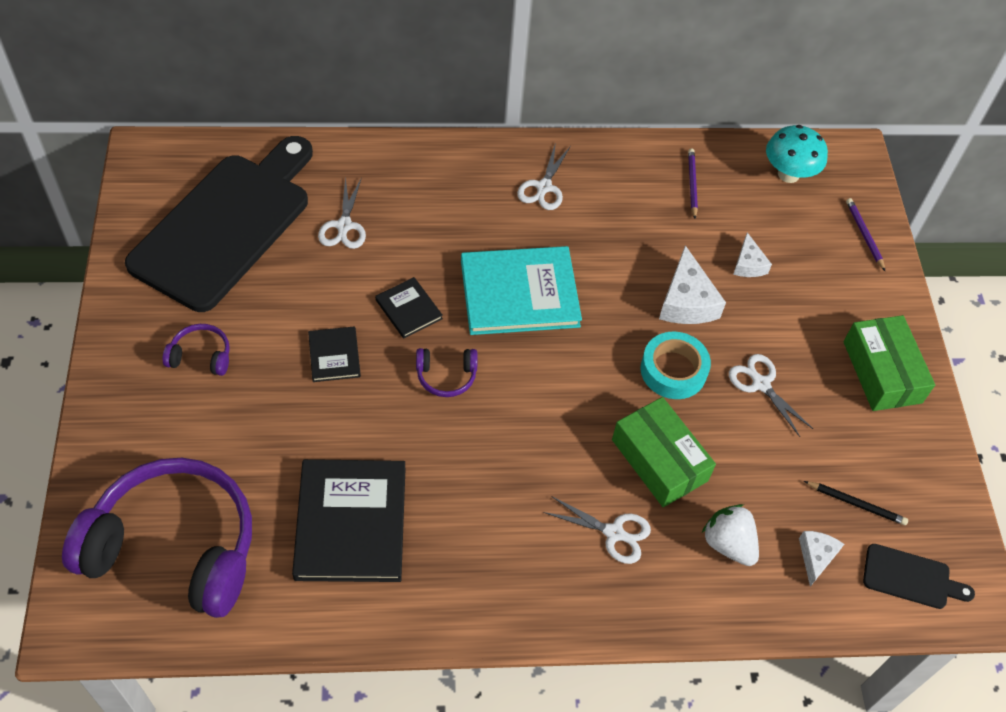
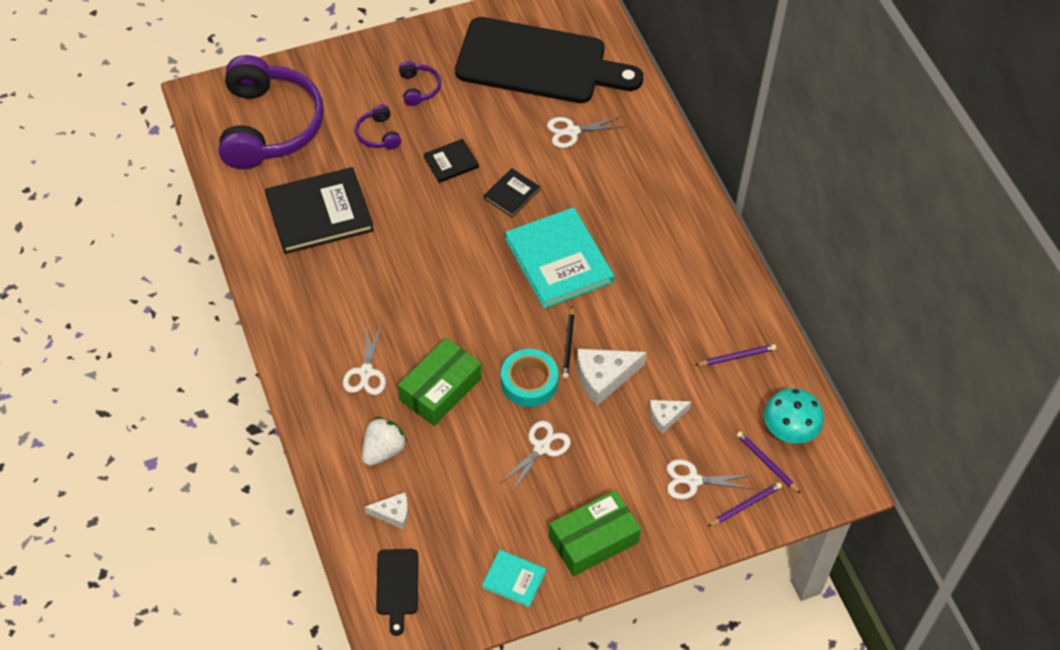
camera: 75 degrees right, 0 degrees up
purple headphones [416,348,478,397] -> purple headphones moved to [355,104,401,149]
white scissors [517,142,571,210] -> white scissors moved to [667,459,753,499]
black pencil [804,481,908,525] -> black pencil moved to [562,306,574,379]
none -> turquoise book [482,550,546,607]
none -> purple pencil [736,431,801,494]

